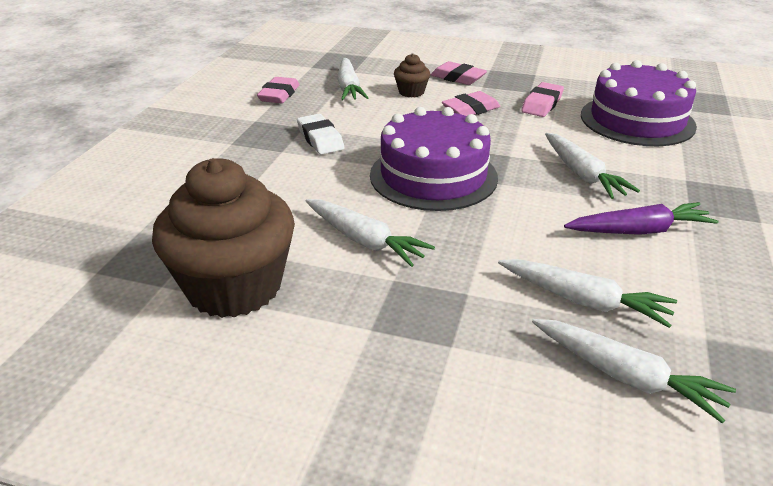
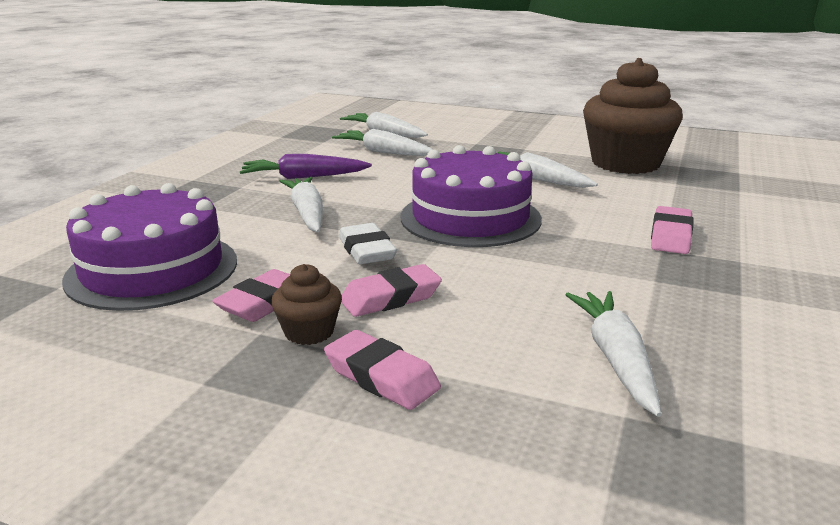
camera: 175 degrees left, 10 degrees down
pink eraser [257,77,299,104] -> pink eraser moved to [651,206,694,254]
white eraser [297,114,345,155] -> white eraser moved to [339,223,397,264]
brown cupcake [394,54,430,98] -> brown cupcake moved to [271,264,342,345]

